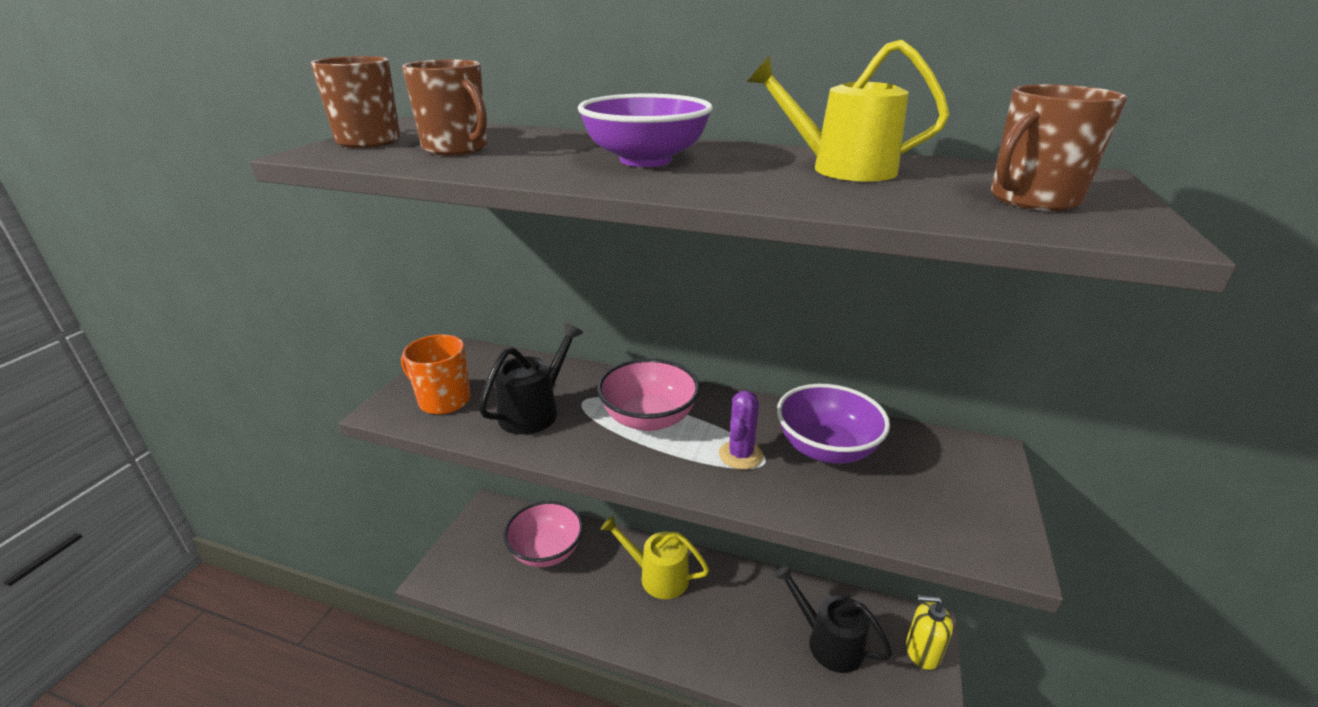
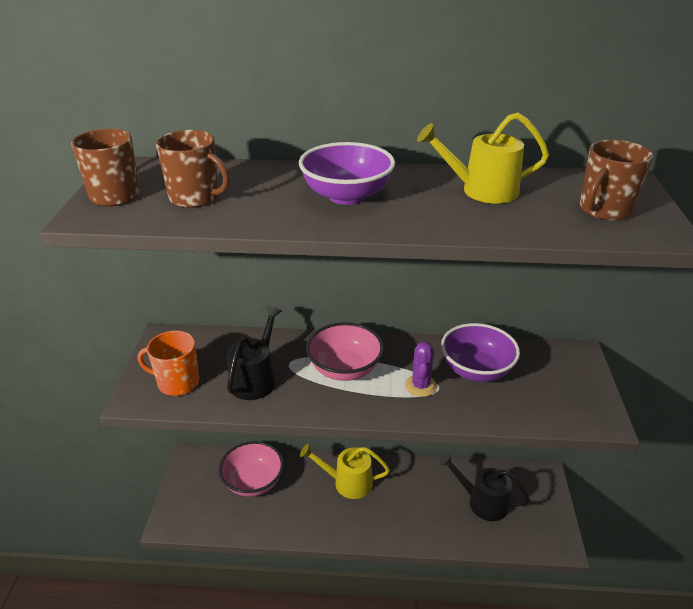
camera: 15 degrees left, 5 degrees up
yellow soap dispenser [906,595,953,670] -> none

